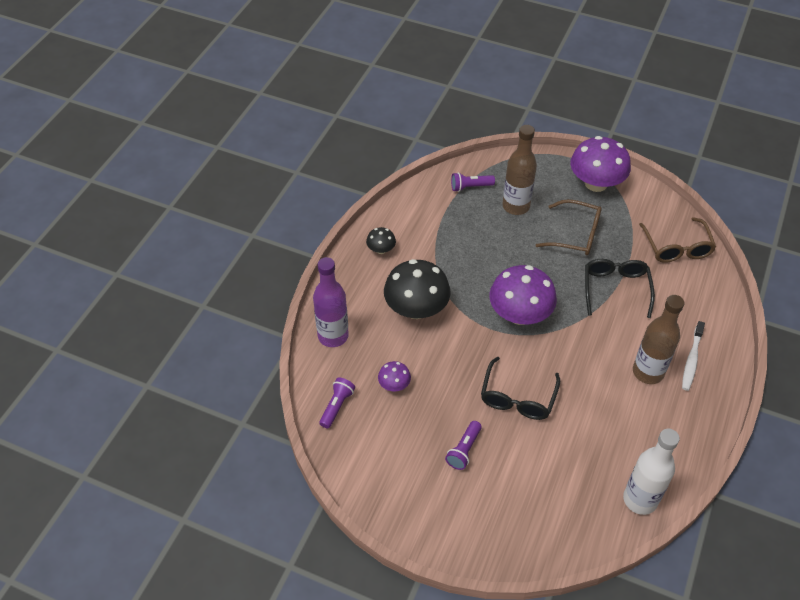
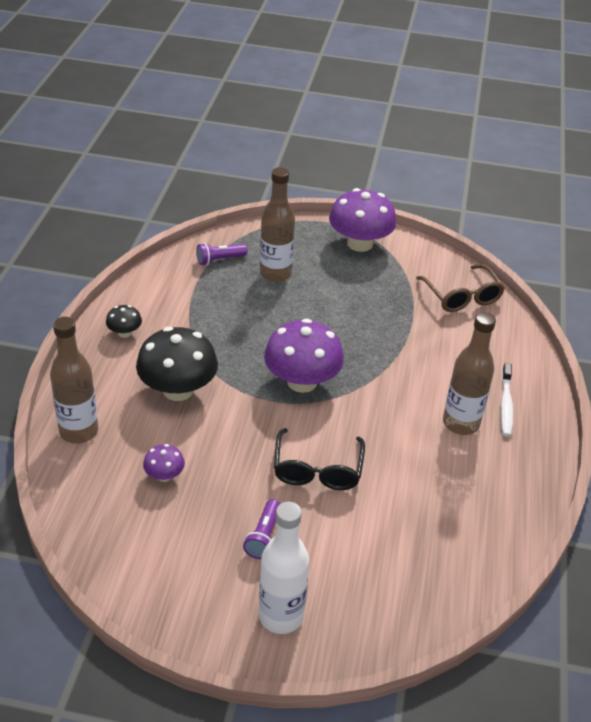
camera: 15 degrees left, 10 degrees down
purple bottle [313,257,349,347] -> brown bottle [50,317,98,443]
purple flashlight [319,377,355,429] -> none
brown glasses [536,199,602,256] -> none
black glasses [585,259,655,318] -> none
white bottle [623,429,680,515] -> white bottle moved to [259,502,309,634]

